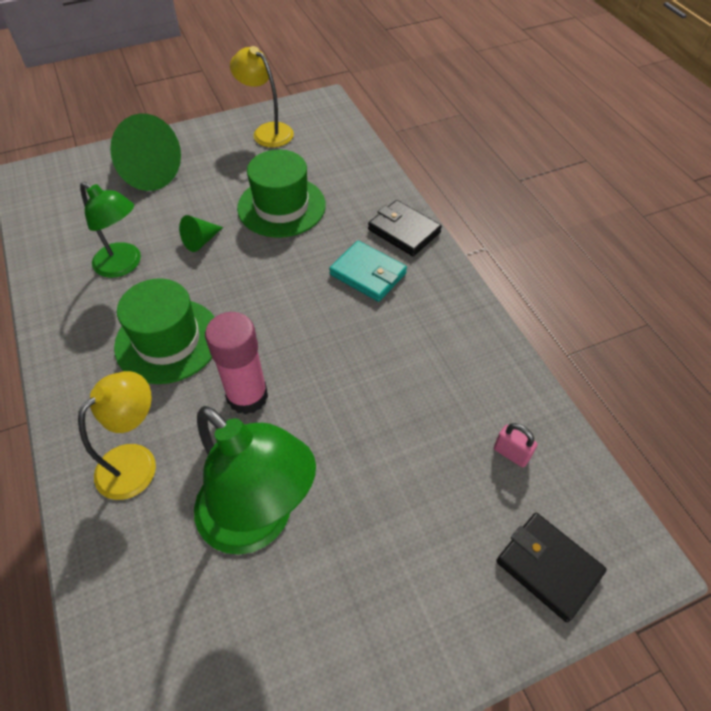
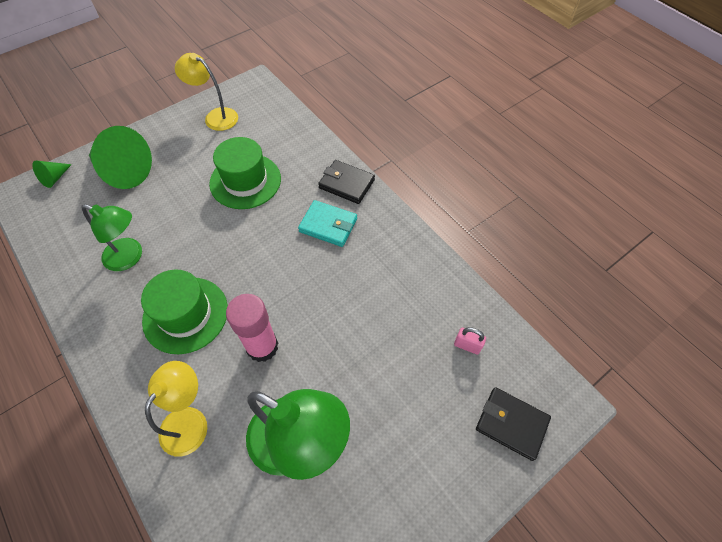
camera: 15 degrees left, 5 degrees up
green cone [179,215,223,252] -> green cone moved to [32,161,72,188]

